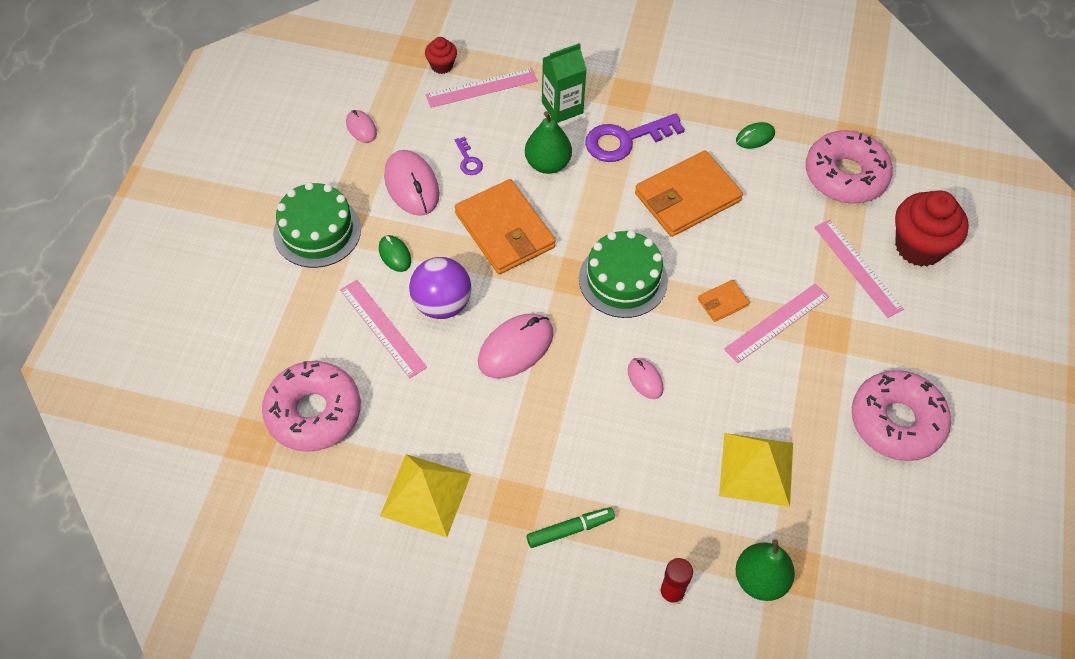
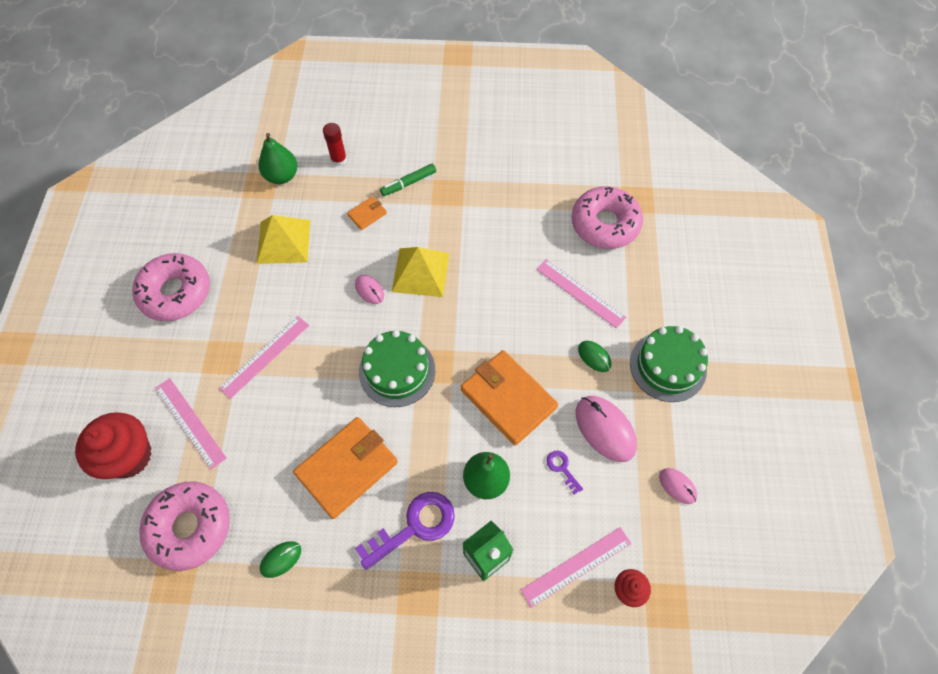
camera: 170 degrees right, 5 degrees up
yellow pyramid [380,454,471,537] -> yellow pyramid moved to [392,247,450,297]
purple ball [409,257,471,319] -> none
pink mouse [478,313,554,379] -> none
orange wallet [698,280,750,322] -> orange wallet moved to [347,196,387,230]

